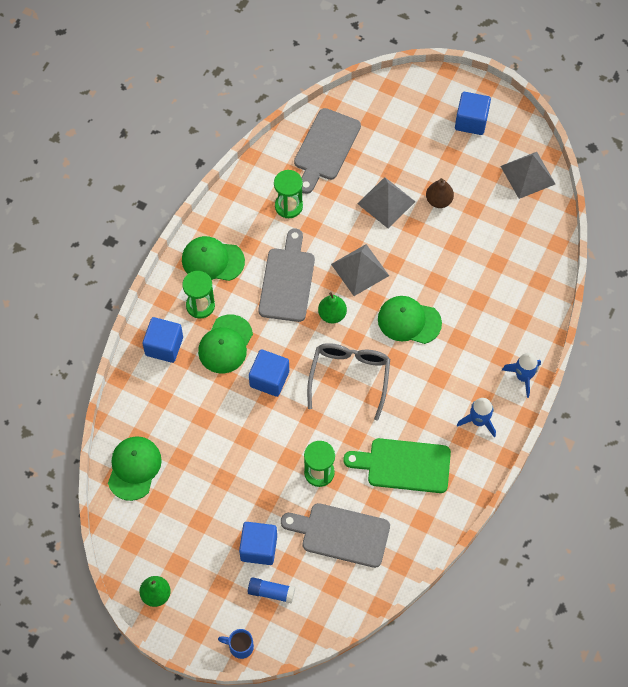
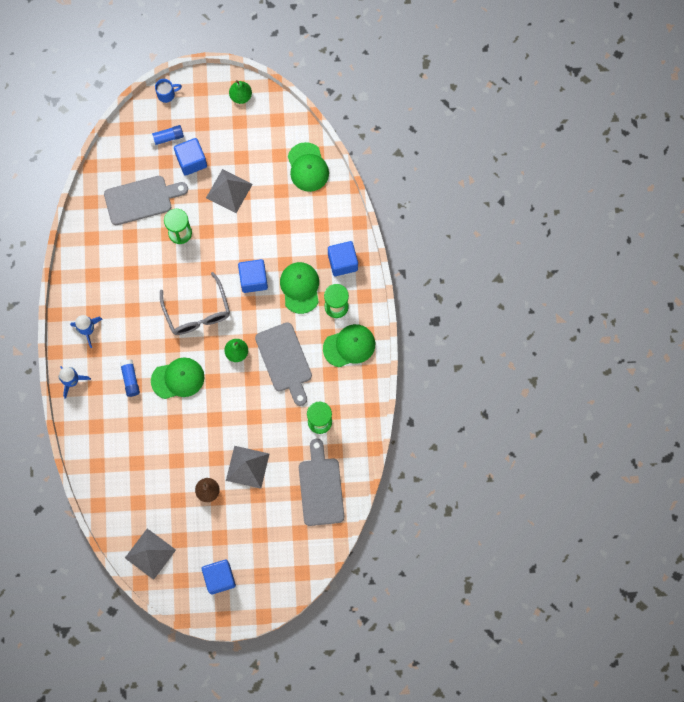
camera: 150 degrees right, 10 degrees up
grey pyramid [331,244,389,296] -> grey pyramid moved to [206,169,253,213]
green cutting board [343,438,451,493] -> none
none -> blue glue stick [120,359,140,397]

